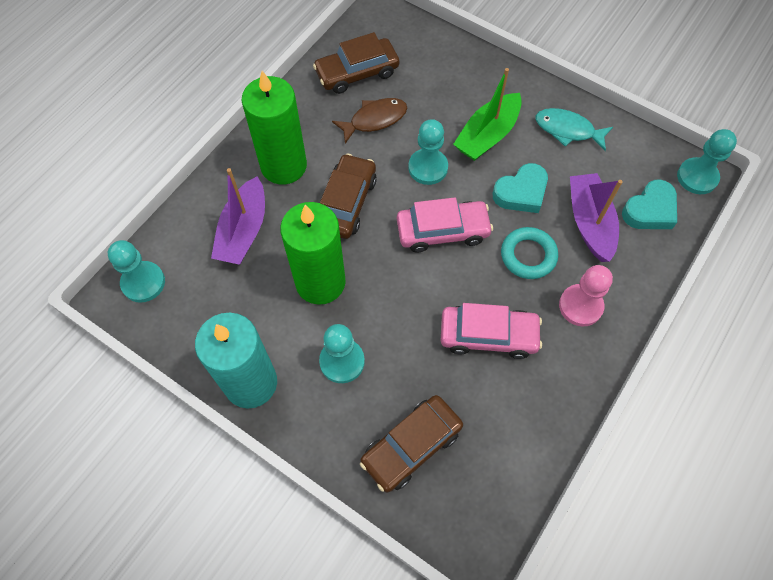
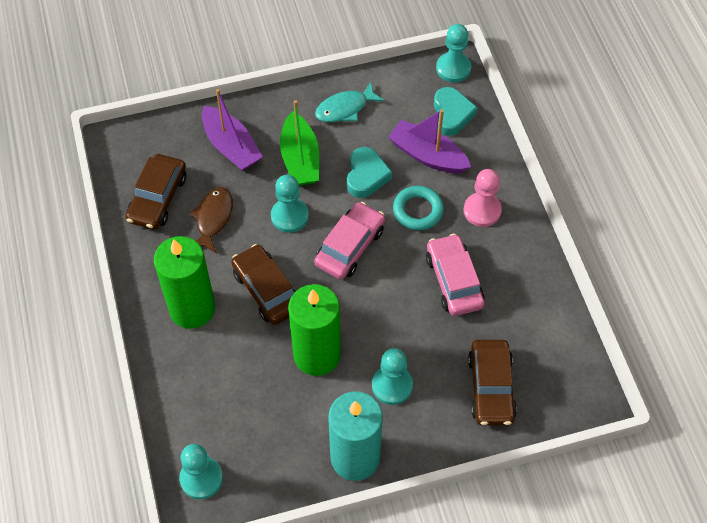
camera: 50 degrees left, 5 degrees down
purple boat [211,168,265,265] -> purple boat moved to [202,89,263,171]
pink car [441,303,542,359] -> pink car turned 60 degrees counterclockwise [426,233,485,316]

